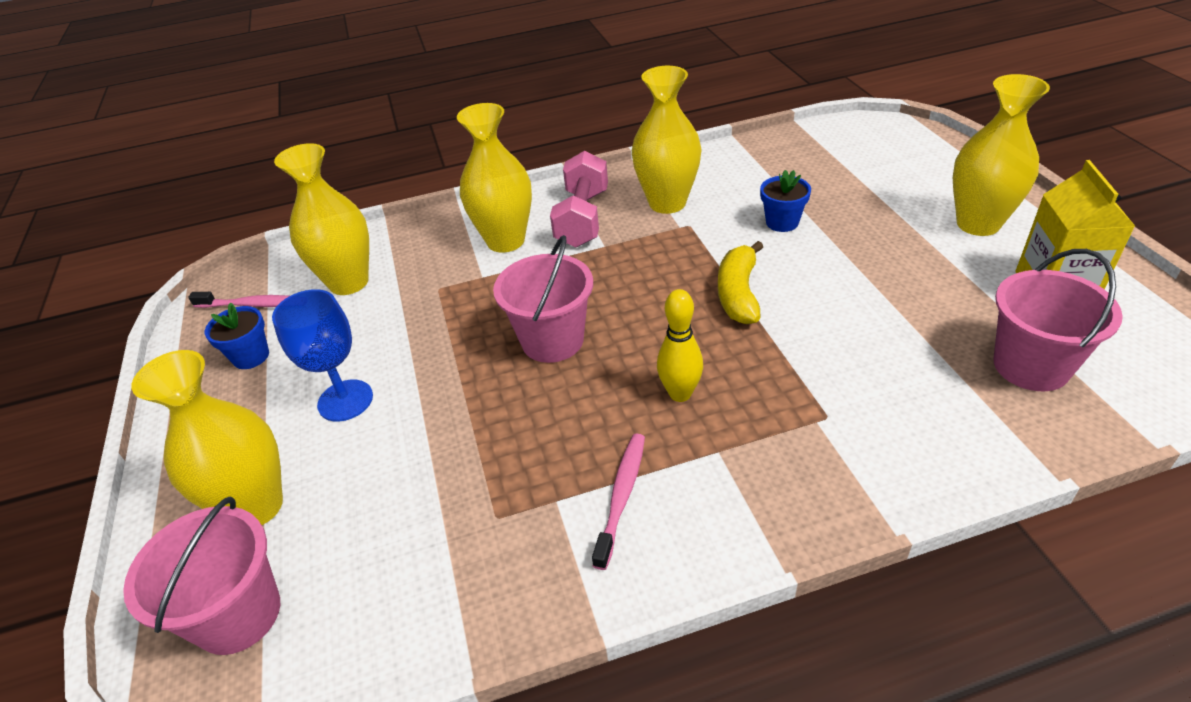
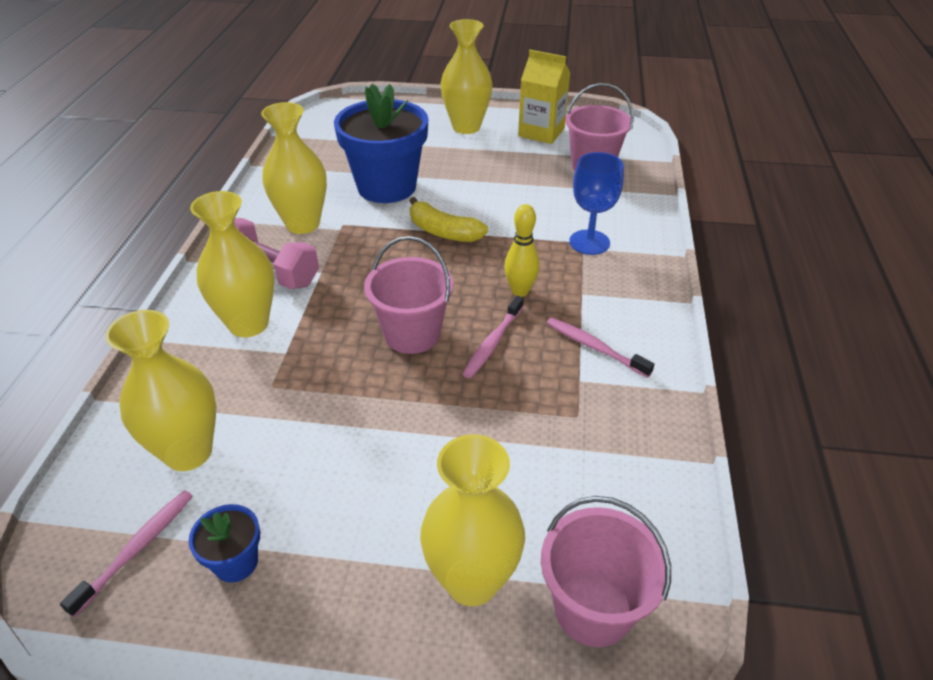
camera: 70 degrees left, 0 degrees up
blue goblet [272,289,373,422] -> blue goblet moved to [569,152,624,255]
blue flower pot [760,170,811,232] -> blue flower pot [334,84,428,203], size x2.27
none -> pink toothbrush [463,296,524,378]

